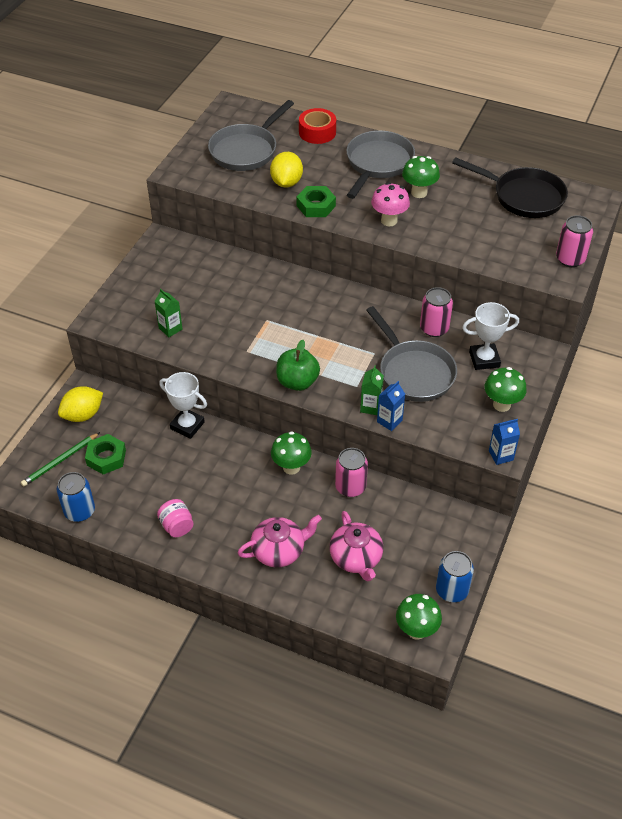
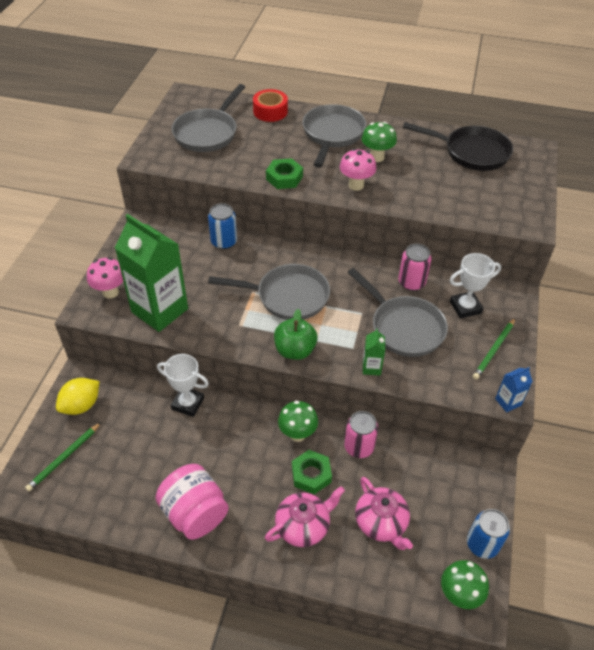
camera: 10 degrees left, 0 degrees up
blue can [57,472,95,522] -> blue can moved to [208,203,237,249]
green nut [85,434,126,475] -> green nut moved to [292,450,332,494]
green carton [155,289,182,337] -> green carton [115,214,188,332], size x2.39
pink jar [157,499,194,537] -> pink jar [155,464,229,540], size x1.85
yellow lemon [270,152,303,188] -> none
blue carton [377,381,405,431] -> none
green mushroom [485,367,526,412] -> green pencil [473,318,515,380]
pink can [556,215,593,267] -> none
none -> pink mushroom [87,257,123,299]
none -> grey pan [208,264,330,320]

